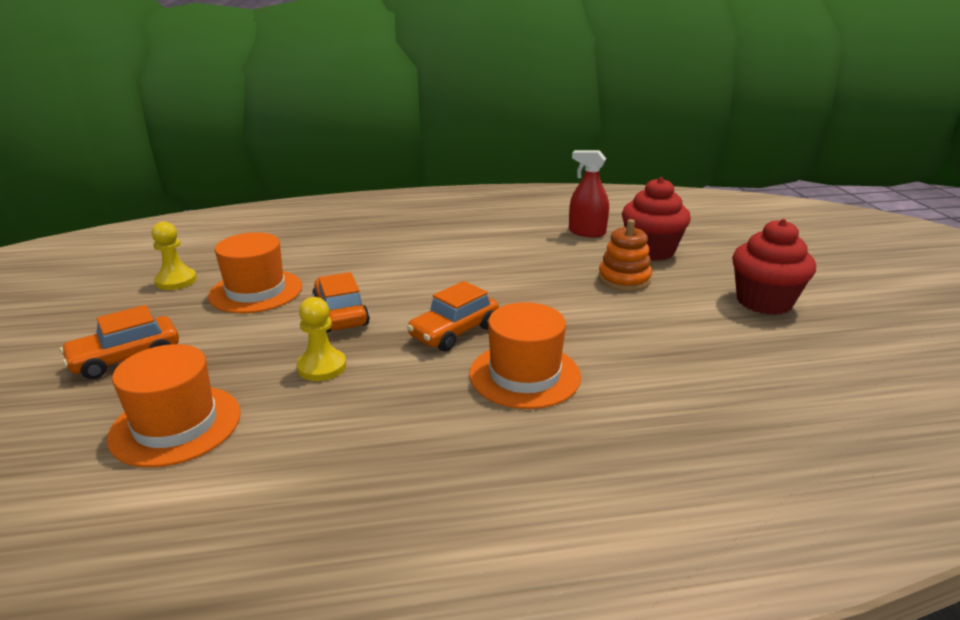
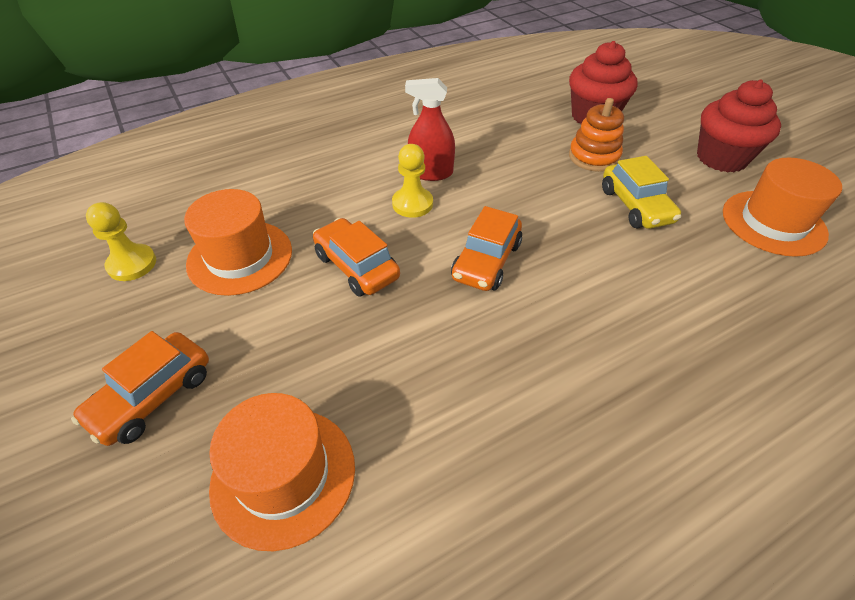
camera: 20 degrees left, 20 degrees up
yellow pawn [297,297,346,381] -> yellow pawn moved to [392,144,433,218]
orange hat [469,302,581,409] -> orange hat moved to [723,158,842,257]
red spray bottle [569,150,609,237] -> red spray bottle moved to [405,78,455,181]
none -> yellow car [602,156,681,229]

